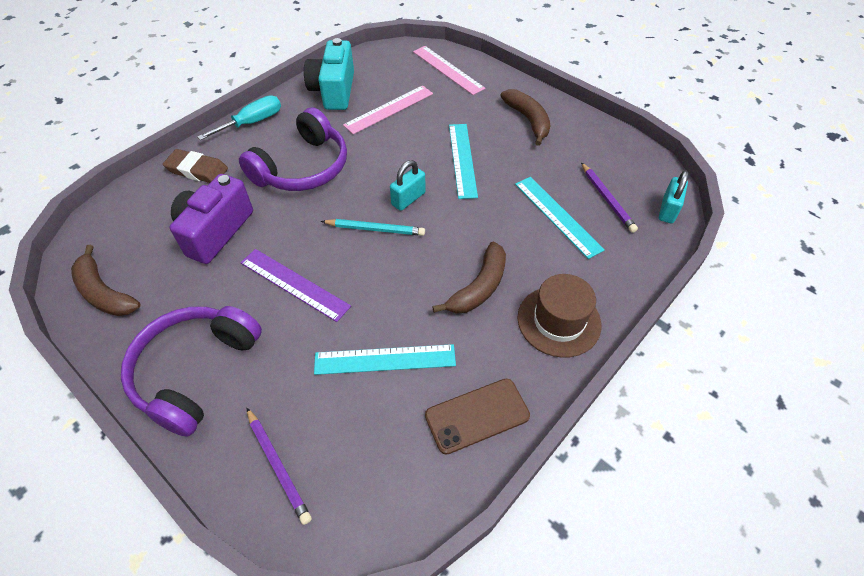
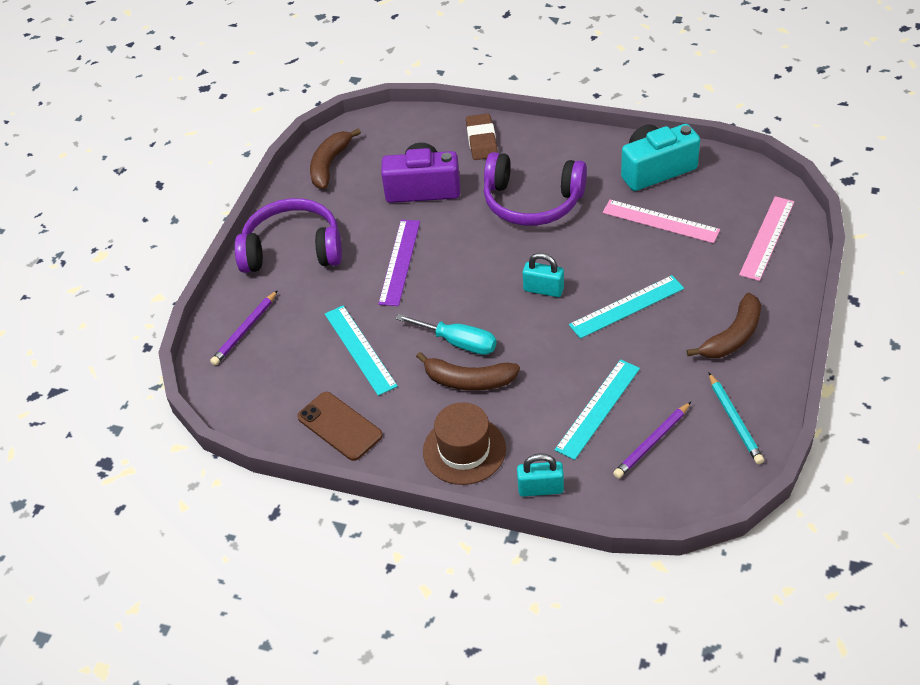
camera: 70 degrees right, 5 degrees down
turquoise screwdriver [197,95,281,140] -> turquoise screwdriver moved to [395,314,497,355]
turquoise pencil [321,219,425,236] -> turquoise pencil moved to [708,372,764,464]
turquoise padlock [659,170,689,224] -> turquoise padlock moved to [517,454,564,497]

